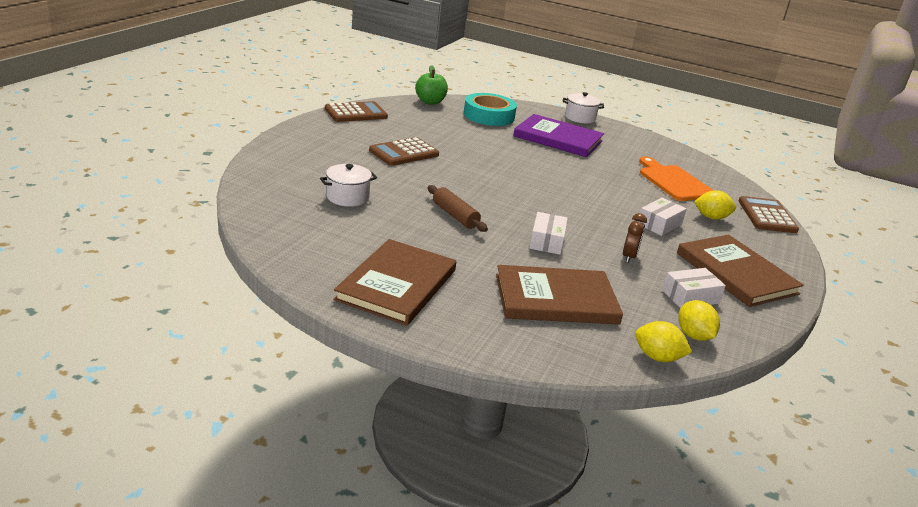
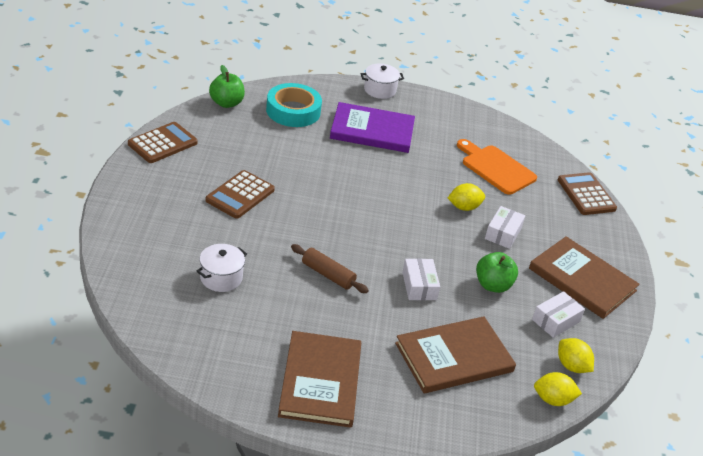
camera: 20 degrees left, 10 degrees up
brown clock [623,213,647,263] -> green apple [476,252,518,293]
yellow lemon [694,190,736,220] -> yellow lemon moved to [448,183,485,211]

